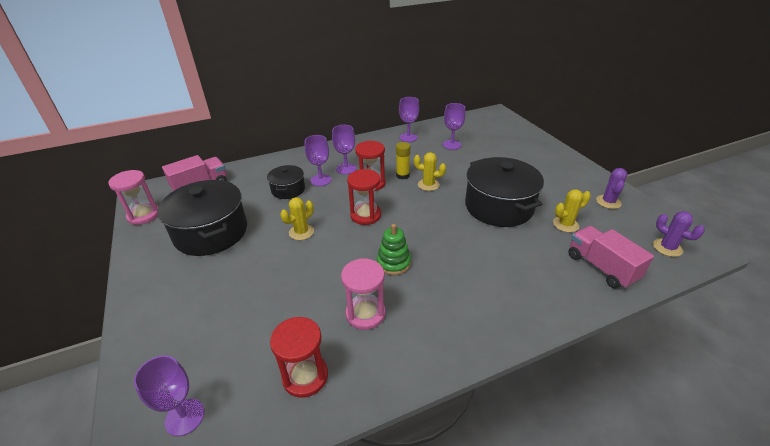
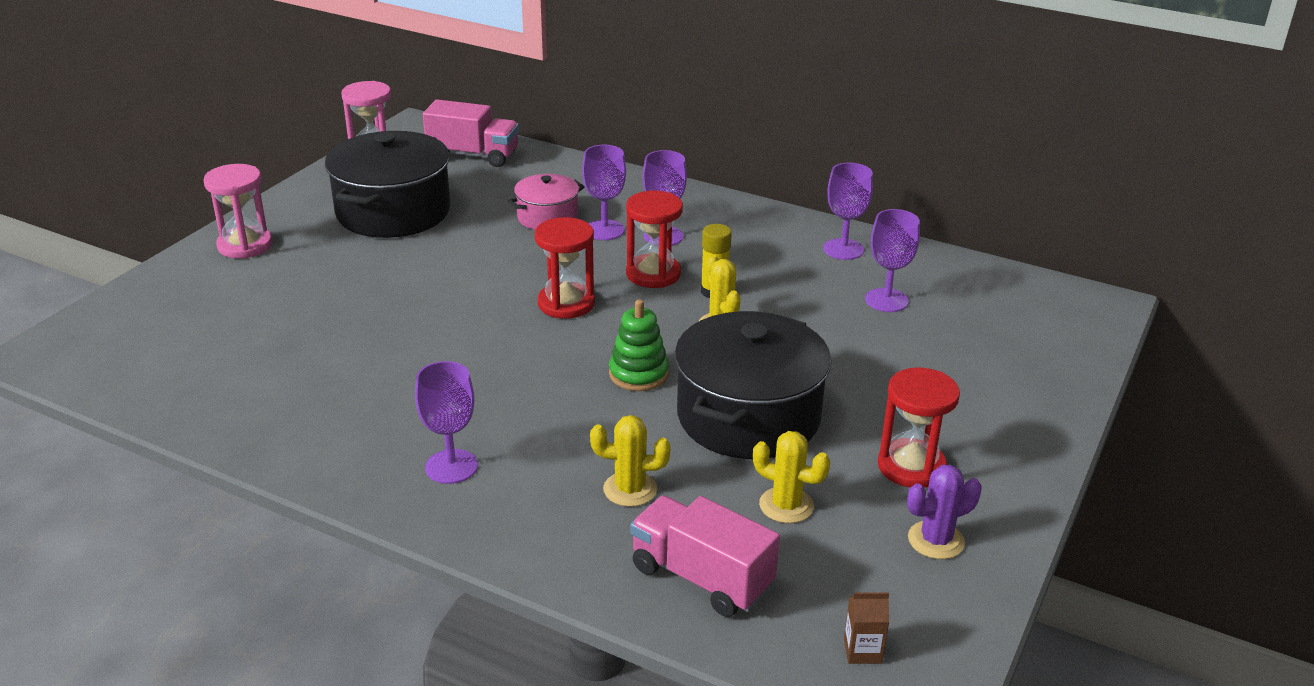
camera: 50 degrees right, 5 degrees down
purple goblet [134,355,205,436] -> purple goblet moved to [415,361,478,484]
black pot [267,165,305,199] -> pink pot [508,174,585,230]
red hourglass [270,317,328,398] -> red hourglass moved to [878,367,960,488]
yellow cactus [281,197,314,240] -> yellow cactus moved to [590,415,671,507]
pink hourglass [341,258,386,330] -> pink hourglass moved to [203,164,273,259]
green stacking toy [377,224,411,275] -> green stacking toy moved to [609,299,669,391]
pink truck [568,226,654,289] -> pink truck turned 75 degrees counterclockwise [630,496,780,617]
purple cactus [653,211,705,257] -> brown carton [844,592,889,664]

